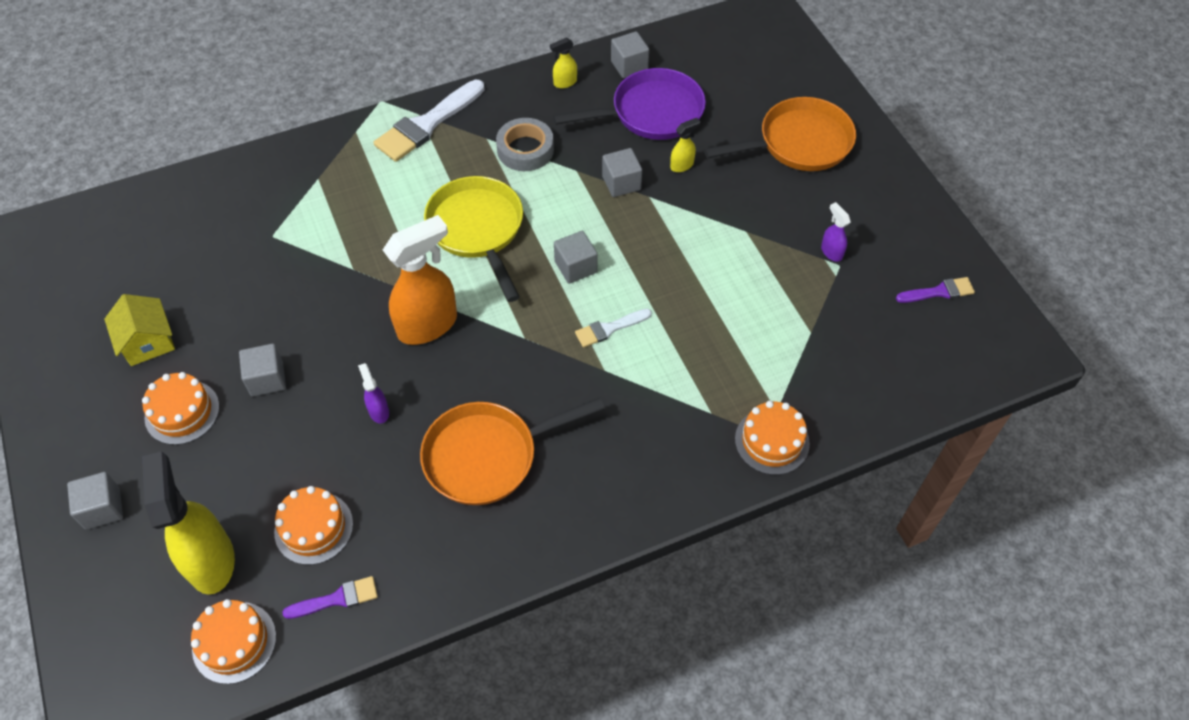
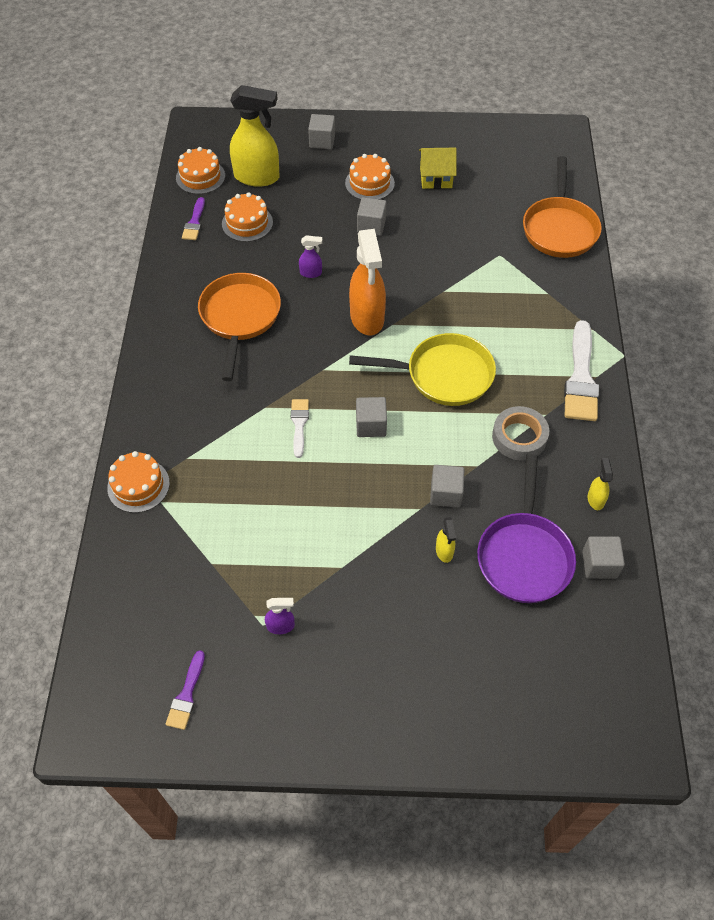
camera: 115 degrees right, 0 degrees up
white brush [374,80,485,162] -> white brush turned 150 degrees counterclockwise [564,320,599,421]
orange pan [704,97,856,171] -> orange pan moved to [523,156,602,258]

